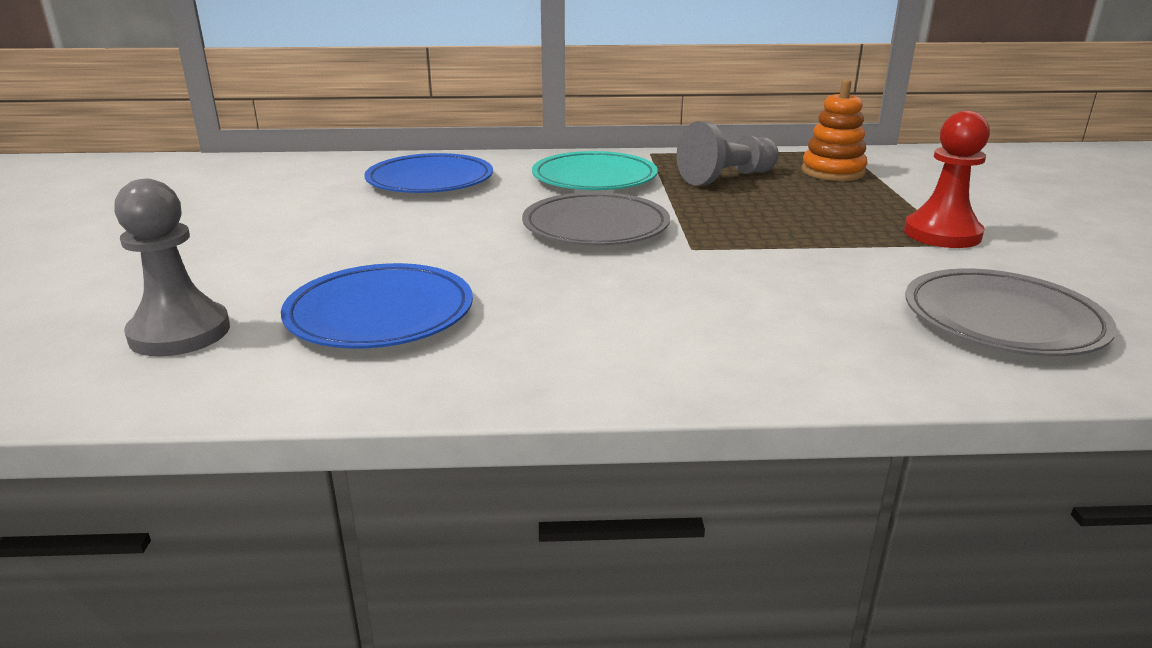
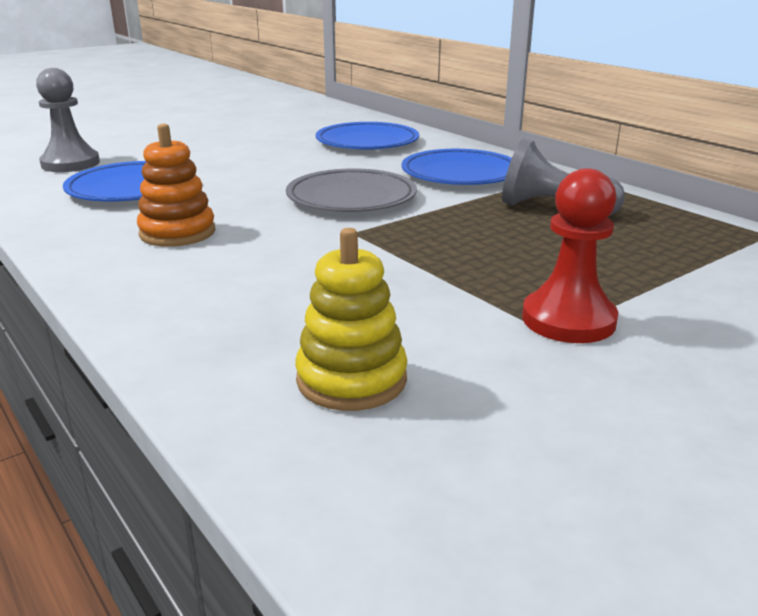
camera: 55 degrees right, 0 degrees up
turquoise plate [532,151,658,190] -> blue plate [401,149,512,185]
orange stacking toy [802,79,867,181] -> orange stacking toy moved to [137,124,215,247]
grey plate [905,269,1117,356] -> yellow stacking toy [295,228,408,411]

